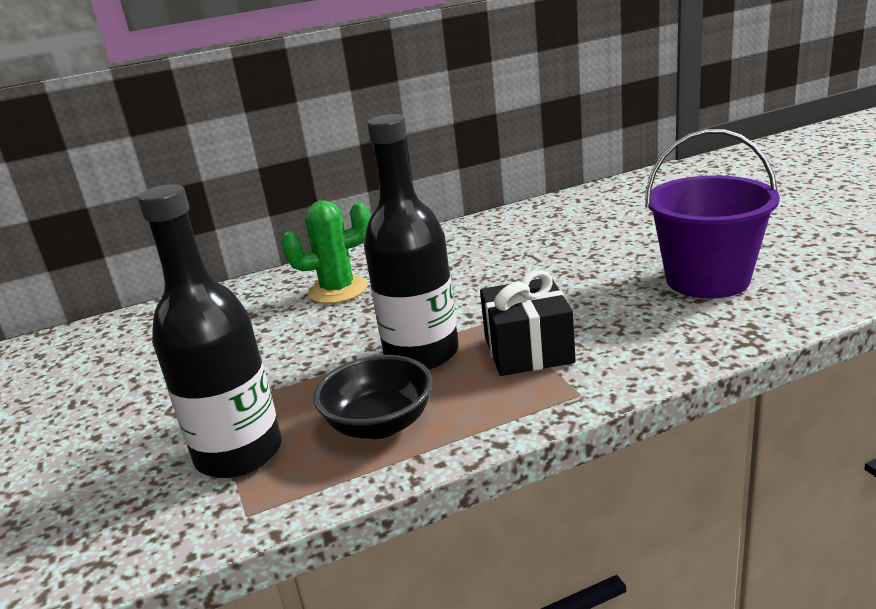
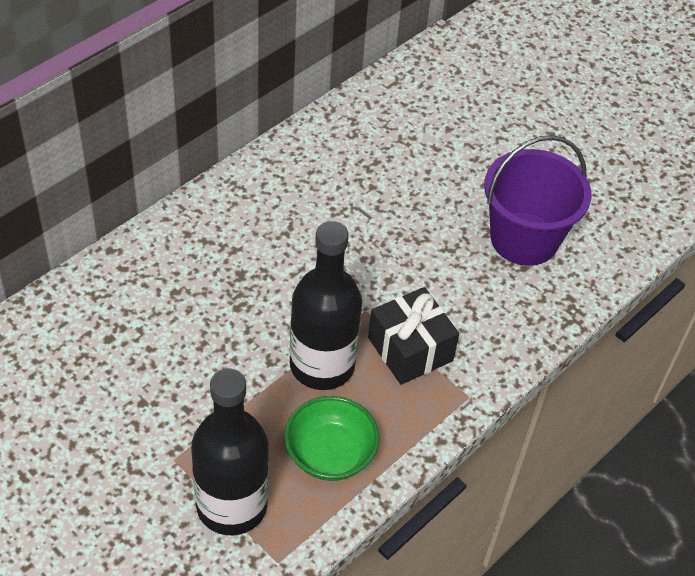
camera: 30 degrees left, 25 degrees up
green cactus [281,200,370,304] -> none
black bowl [313,355,433,439] -> green bowl [284,396,380,481]

